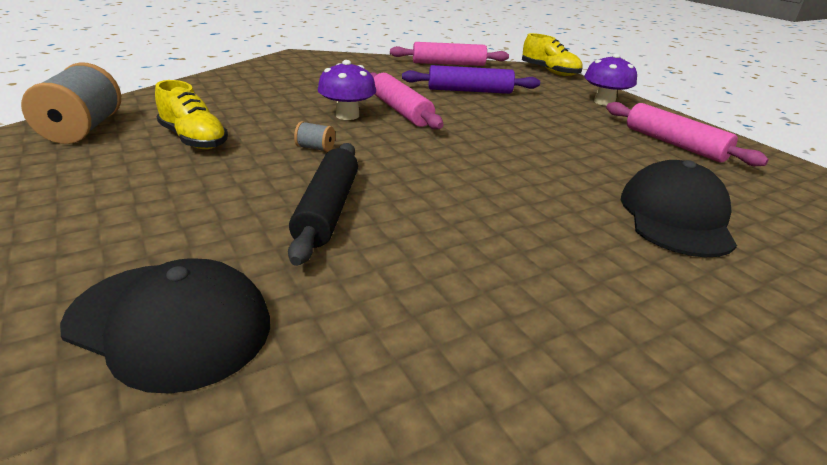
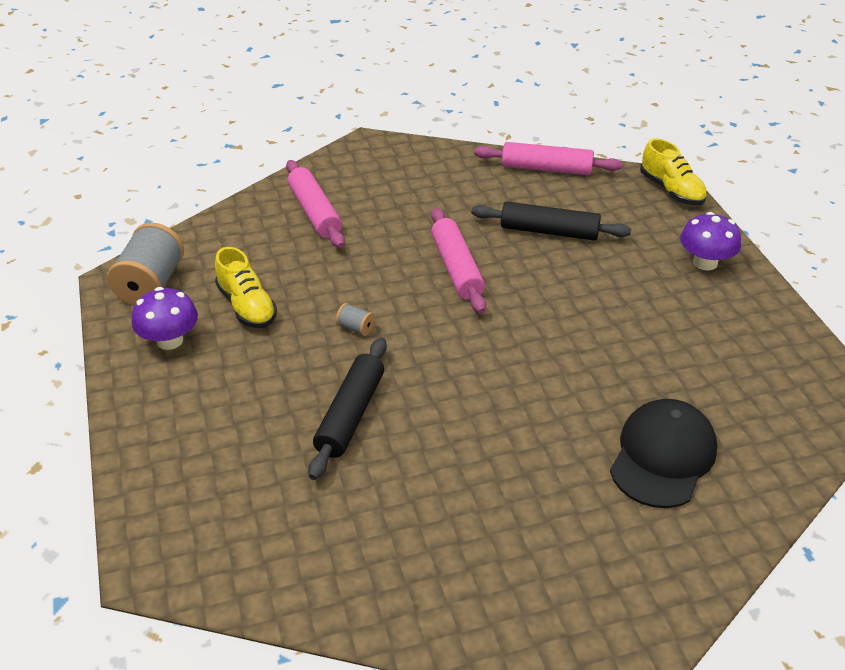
camera: 15 degrees right, 10 degrees up
black cap [60,258,270,394] -> none
purple mushroom [318,60,376,120] -> purple mushroom moved to [132,287,198,350]
purple rolling pin [402,65,540,94] -> black rolling pin [472,202,631,241]
pink rolling pin [606,102,769,166] -> pink rolling pin moved to [286,160,345,248]

